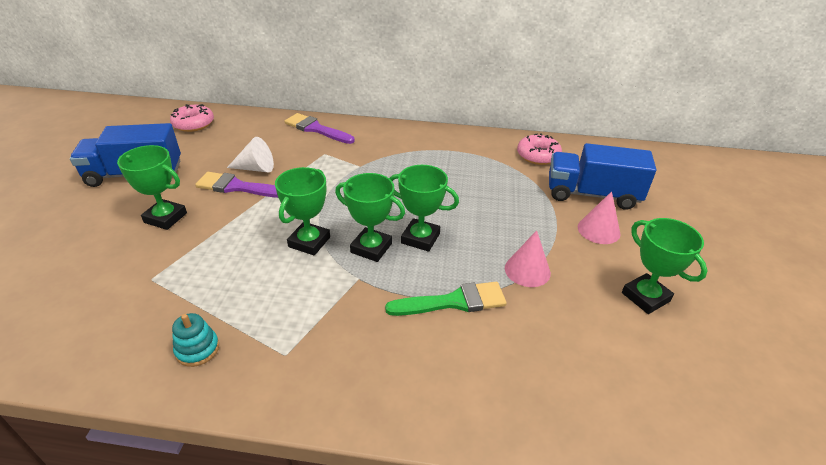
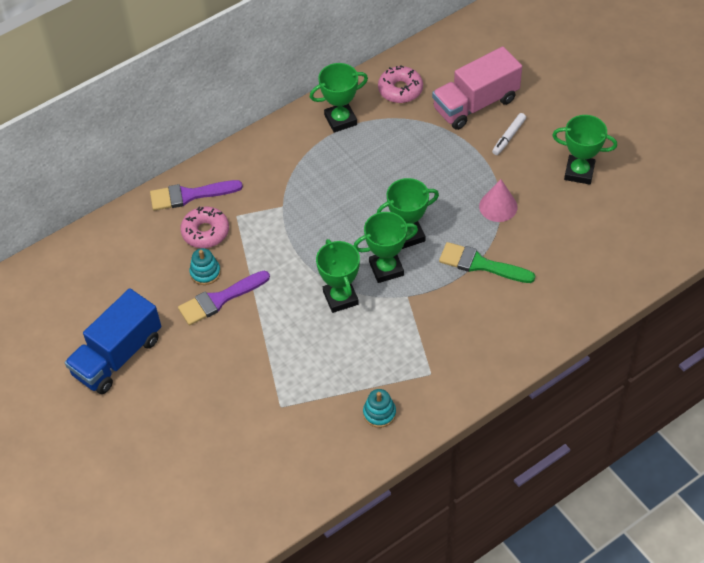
camera: 40 degrees left, 15 degrees up
green trophy [117,145,187,230] -> green trophy moved to [310,63,368,133]
pink donut [170,104,214,132] -> pink donut moved to [180,206,229,248]
white cone [227,137,274,173] -> turquoise stacking toy [189,248,221,285]
green brush [385,282,507,316] -> green brush turned 105 degrees counterclockwise [439,242,535,283]
blue truck [549,143,656,210] -> pink truck [432,47,522,130]
pink cone [578,191,620,244] -> white marker [492,113,526,155]

